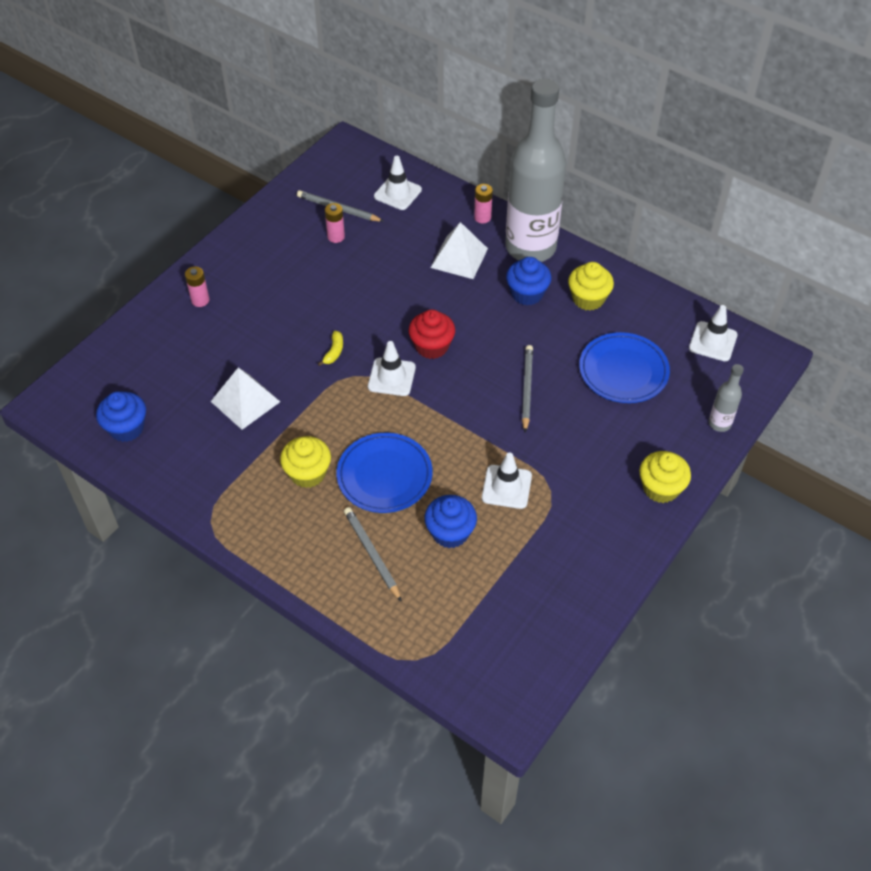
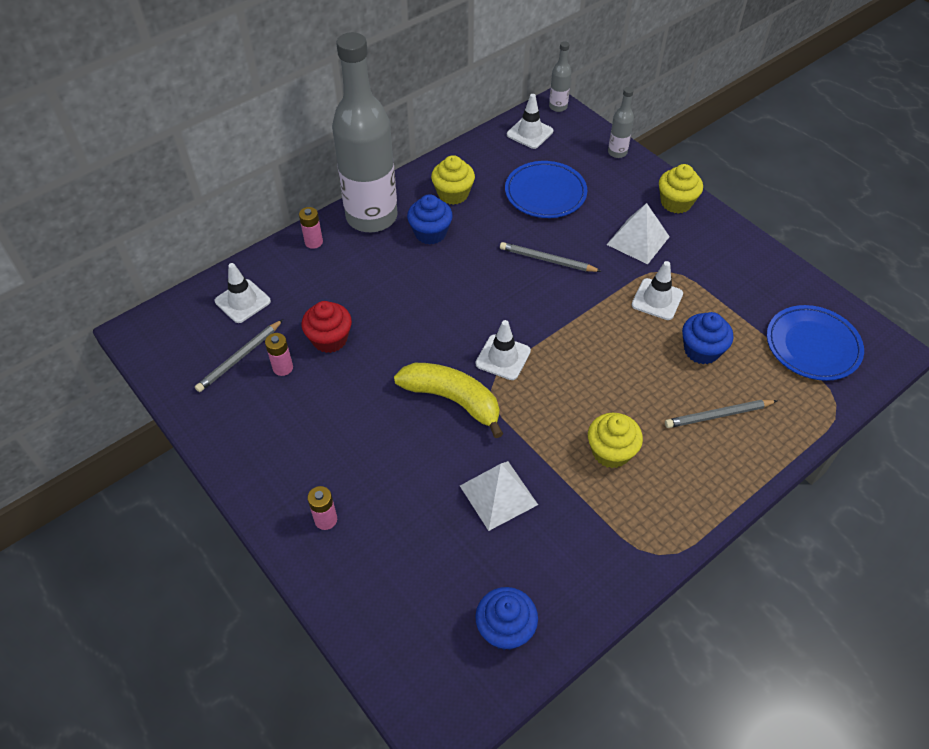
camera: 75 degrees left, 0 degrees up
yellow banana [318,331,343,366] -> yellow banana [394,363,503,438], size x2.42
blue plate [336,433,433,513] -> blue plate moved to [767,305,864,381]
red cupcake [408,309,455,359] -> red cupcake moved to [302,301,352,353]
white pyramid [431,222,488,279] -> white pyramid moved to [606,203,670,264]
none -> grey bottle [549,41,572,112]

